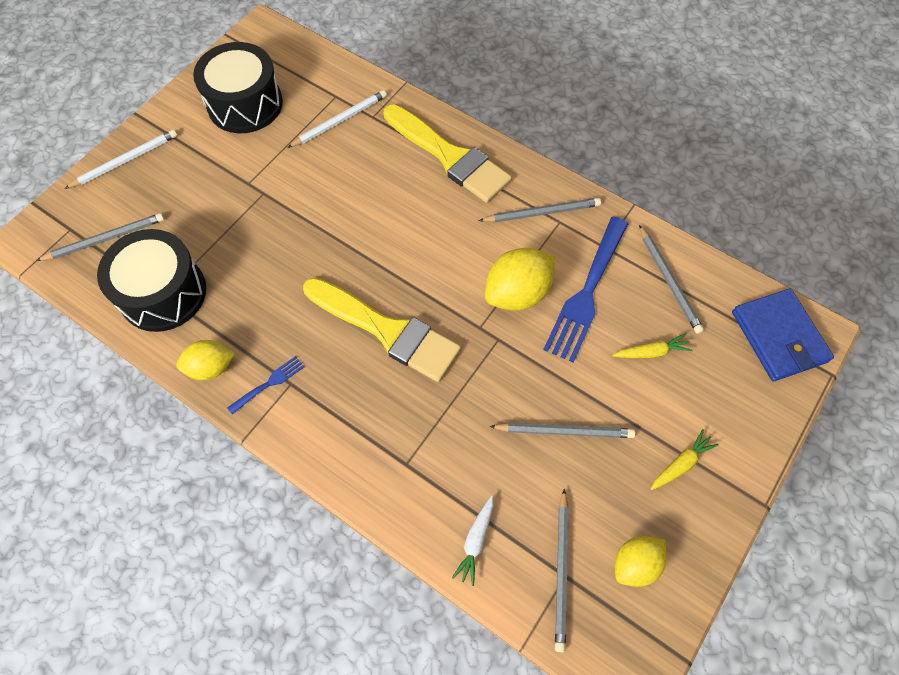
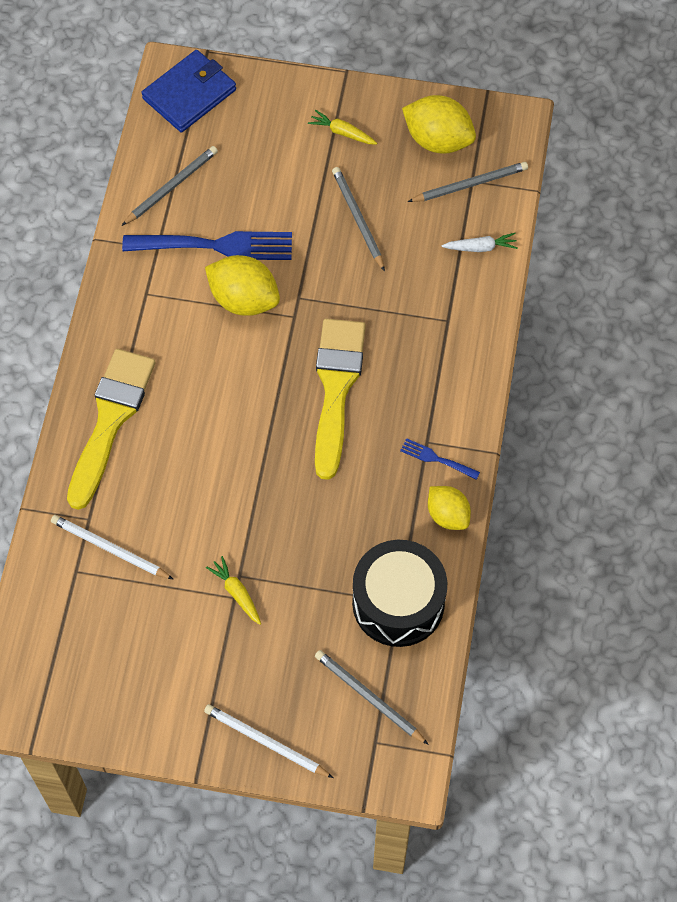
camera: 115 degrees left, 0 degrees up
black drum [193,42,283,133] -> none
grey pencil [478,198,601,222] -> none
yellow carrot [612,333,693,358] -> yellow carrot moved to [206,556,261,625]
yellow lemon [615,536,666,587] -> yellow lemon [402,95,476,154], size x1.55

